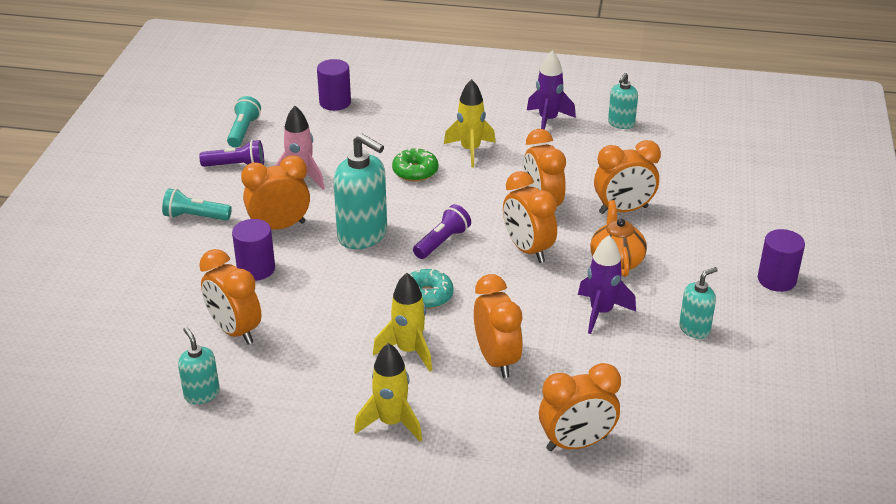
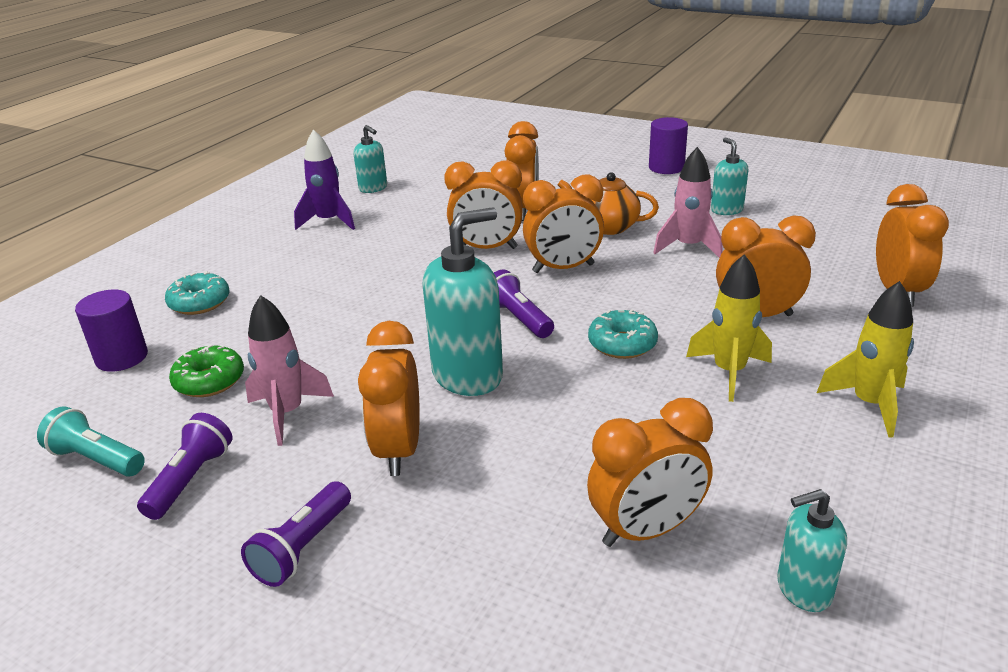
camera: 70 degrees left, 5 degrees down
turquoise flashlight [162,188,232,221] -> purple flashlight [241,481,351,587]
purple cylinder [232,219,275,281] -> none
green donut [392,148,438,182] -> green donut moved to [169,344,244,397]
yellow rocket [444,79,496,168] -> none
purple rocket [578,235,636,334] -> pink rocket [653,147,723,258]
none -> turquoise donut [165,271,230,315]

